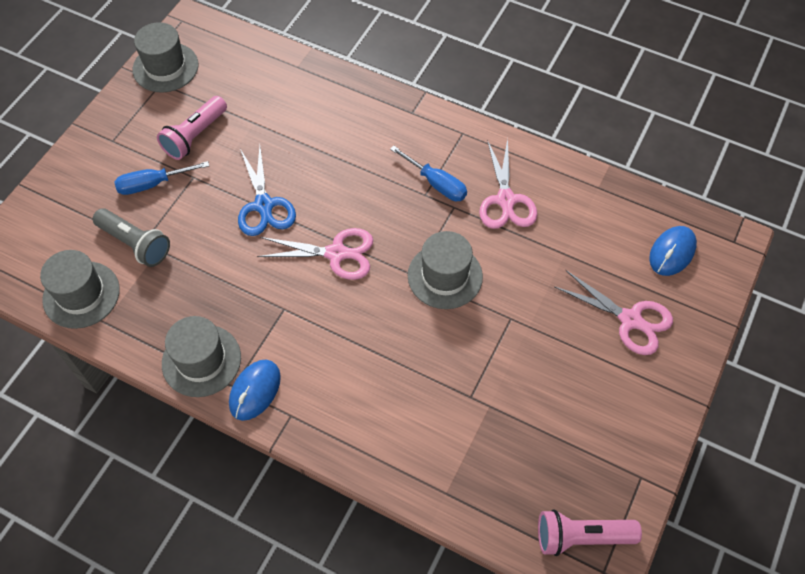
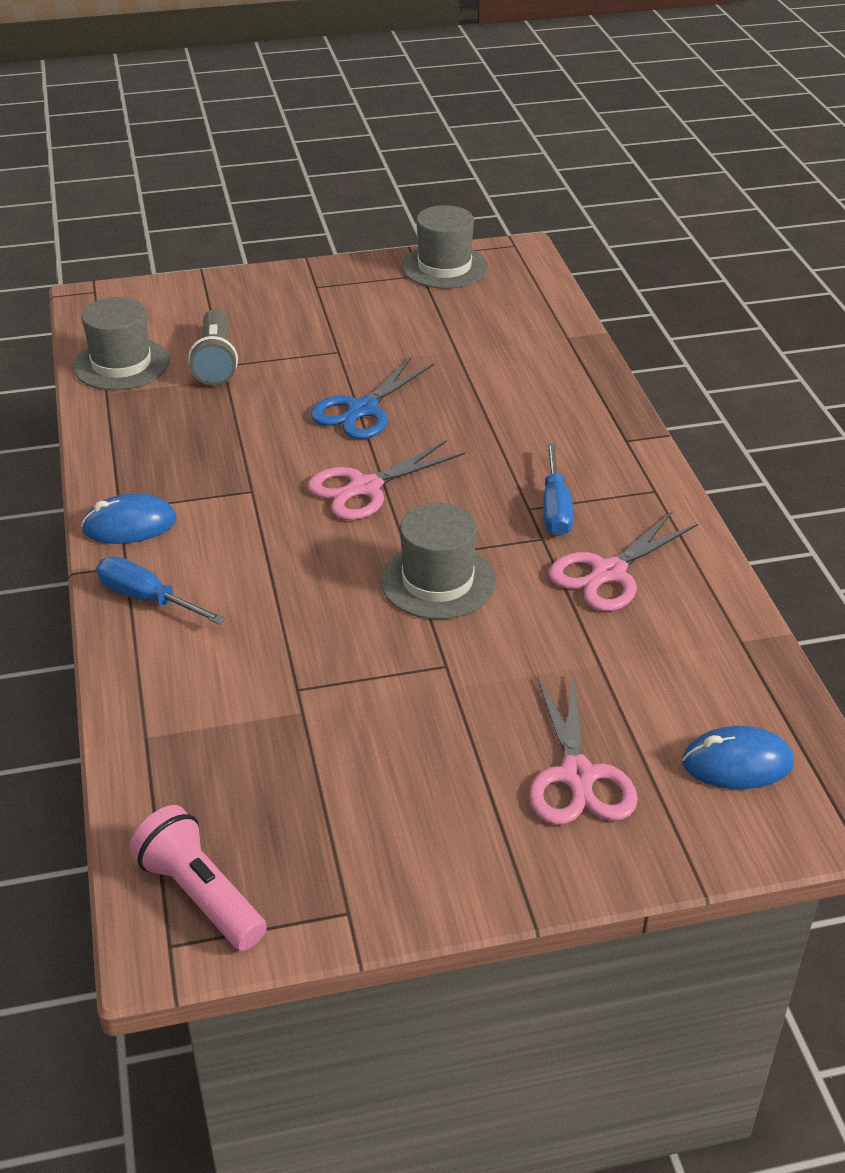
camera: 50 degrees right, 20 degrees down
blue screwdriver [115,161,209,195] -> blue screwdriver moved to [96,557,225,624]
pink flashlight [157,96,227,160] -> none
grey hat [162,316,241,397] -> none
pink scissors [257,228,373,280] -> pink scissors turned 90 degrees clockwise [307,440,465,520]

